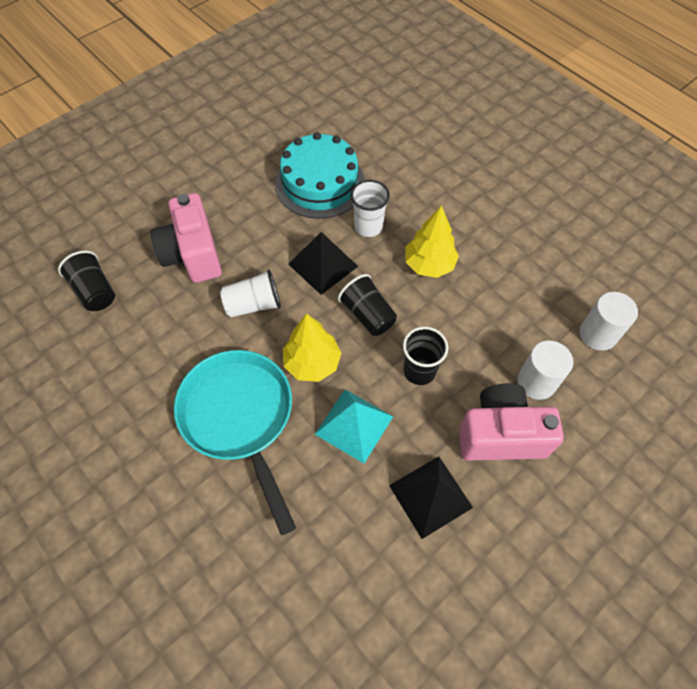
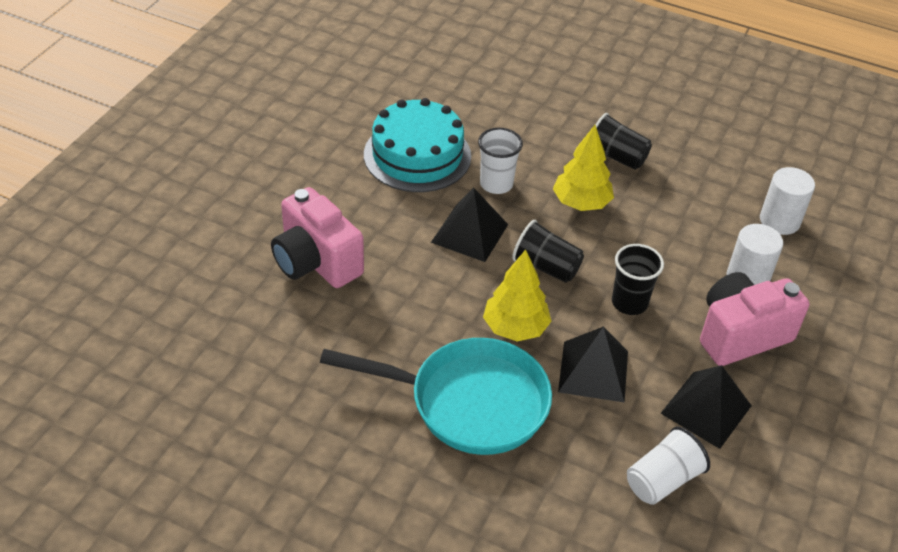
camera: 25 degrees left, 15 degrees down
black cup [58,251,115,311] -> black cup moved to [596,113,652,170]
turquoise pan [174,350,296,535] -> turquoise pan turned 150 degrees clockwise [320,338,552,455]
white cup [220,270,281,318] -> white cup moved to [627,427,710,505]
turquoise pyramid [315,389,393,464] -> black pyramid [558,326,628,403]

